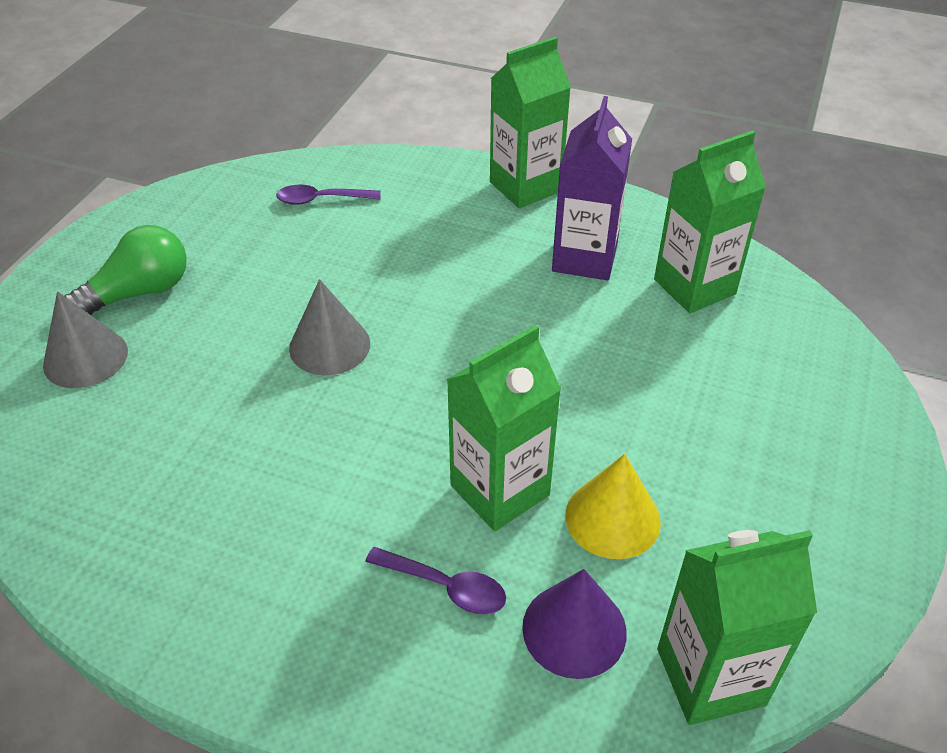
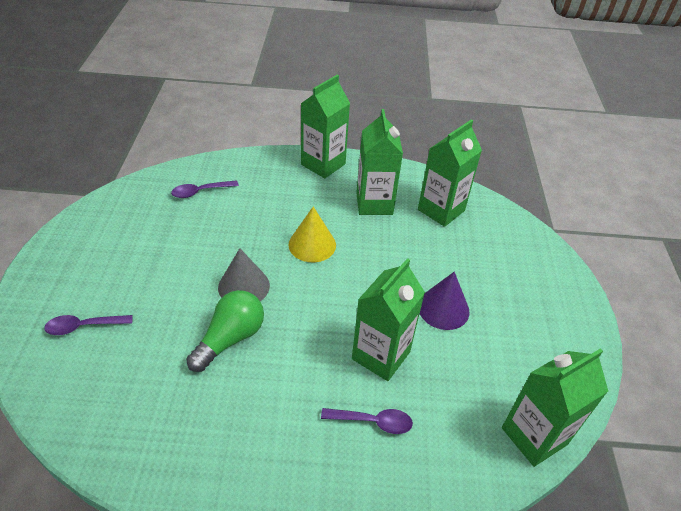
camera: 20 degrees left, 0 degrees up
grey cone [43,291,128,388] -> purple spoon [44,315,133,335]
green light bulb [65,225,187,315] -> green light bulb moved to [186,290,264,372]
purple cone [522,569,627,679] -> purple cone moved to [420,272,470,330]
purple carton [552,96,632,280] -> green carton [356,109,403,215]
yellow cone [565,454,661,559] -> yellow cone moved to [289,206,336,262]

